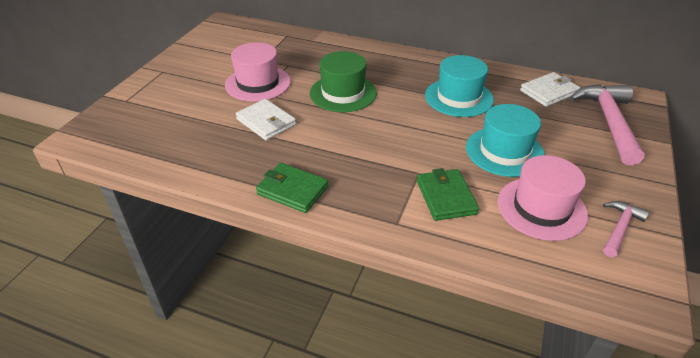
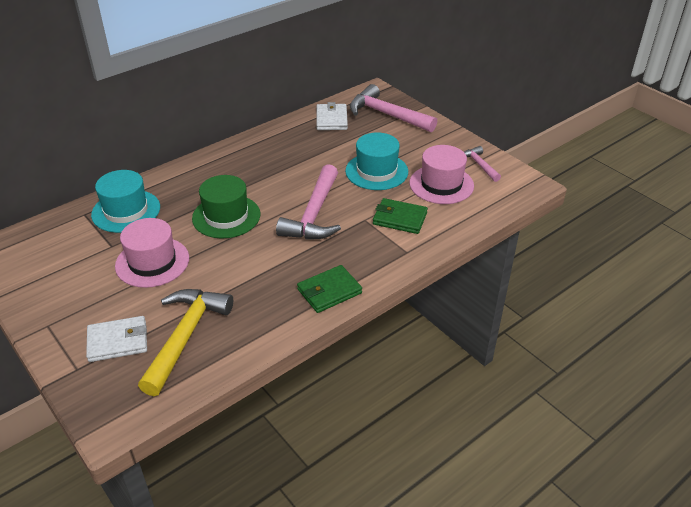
camera: 60 degrees left, 0 degrees up
white wallet [236,99,296,140] -> white wallet moved to [86,316,147,362]
turquoise hat [425,55,494,117] -> turquoise hat moved to [91,170,160,233]
none -> yellow hammer [138,289,233,396]
none -> pink hammer [276,164,341,239]

